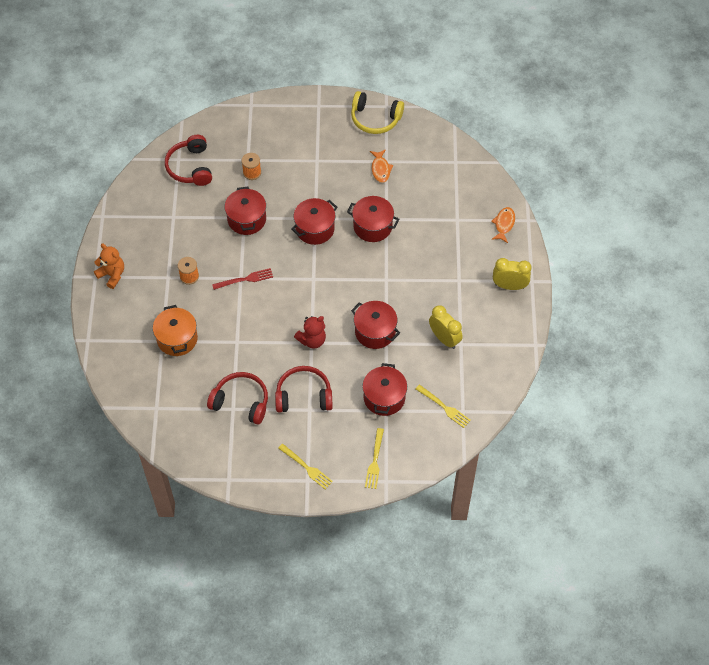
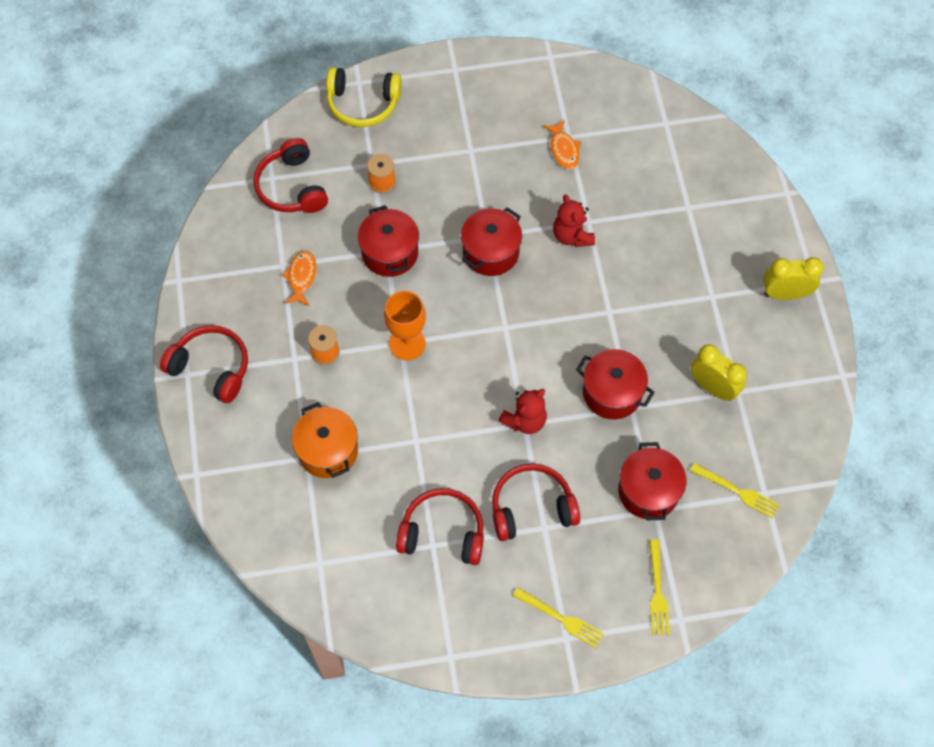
camera: 10 degrees left, 5 degrees up
orange teddy bear [94,244,124,289] -> red headphones [160,325,248,403]
red fork [212,268,273,290] -> orange goblet [384,291,426,360]
red pot [347,196,399,242] -> red teddy bear [553,194,595,247]
yellow headphones [351,91,404,134] -> yellow headphones moved to [326,67,402,127]
orange fish [491,207,515,243] -> orange fish moved to [282,251,317,306]

